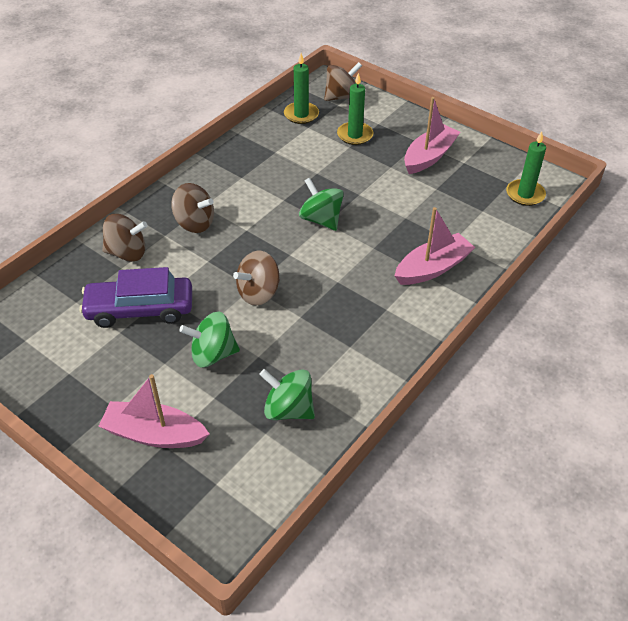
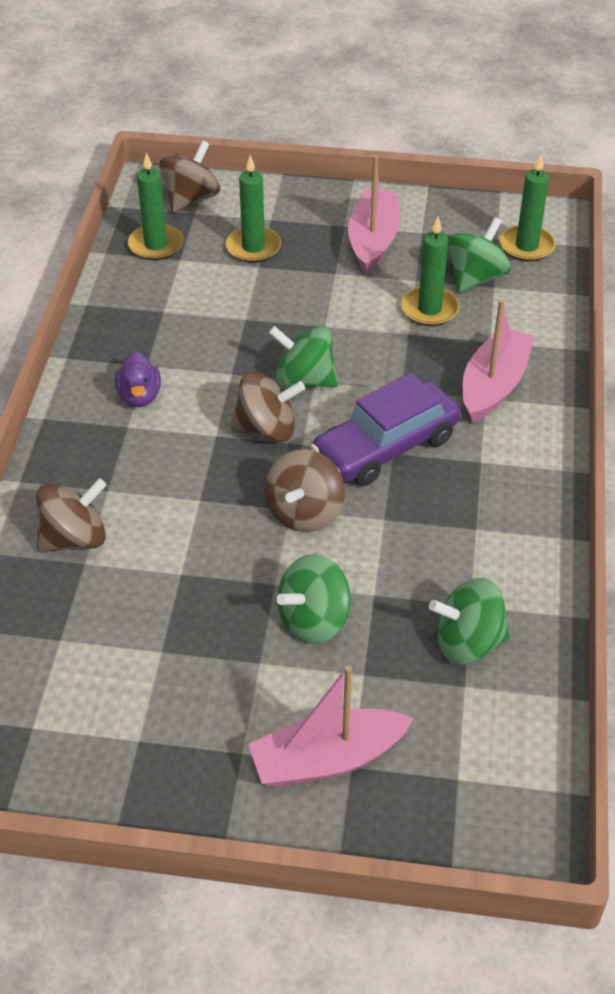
camera: 30 degrees left, 0 degrees up
purple car [79,267,192,328] -> purple car moved to [310,373,461,486]
brown spinning top [171,183,214,233] -> brown spinning top moved to [230,371,305,442]
none -> purple duck [115,352,161,407]
none -> green candle [401,217,459,326]
none -> green spinning top [448,217,511,293]

